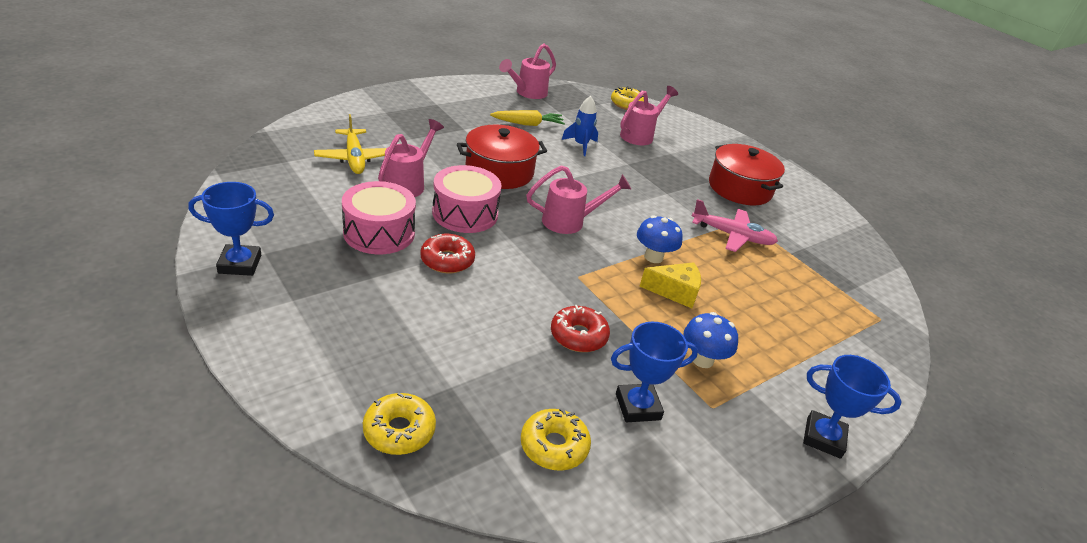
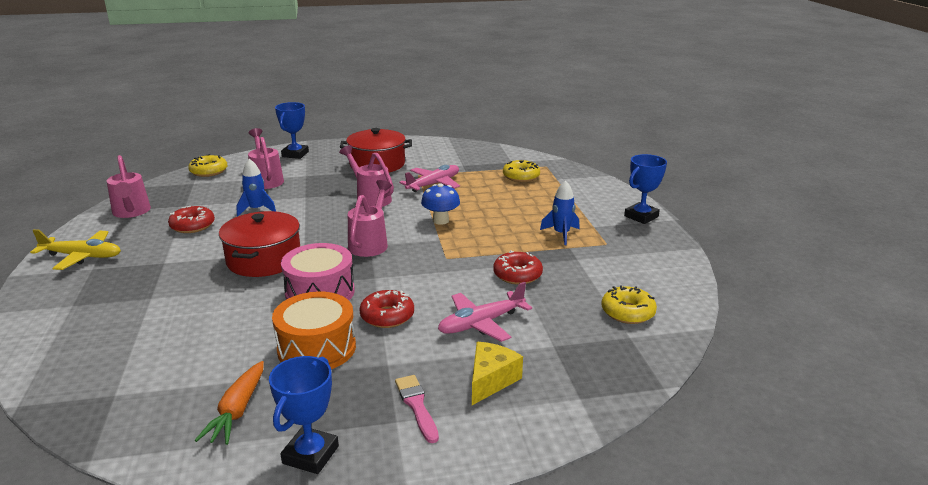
camera: 60 degrees left, 10 degrees down
yellow plane [314,114,387,174] -> yellow plane moved to [30,229,121,270]
pink drum [342,181,416,254] -> orange drum [272,292,356,369]
yellow donut [363,393,436,455] -> yellow donut moved to [503,160,540,182]
pink watering can [378,119,444,197] -> pink watering can moved to [339,145,394,207]
yellow carrot [490,110,565,126] -> red donut [168,206,215,233]
blue trophy [611,322,698,422] -> blue trophy moved to [275,102,309,159]
yellow cheese [639,262,701,308] -> yellow cheese moved to [472,342,523,405]
blue mushroom [684,312,738,368] -> blue rocket [540,180,579,245]
none -> orange carrot [195,361,264,445]
none -> pink brush [395,375,439,443]
none -> pink plane [438,282,532,342]

